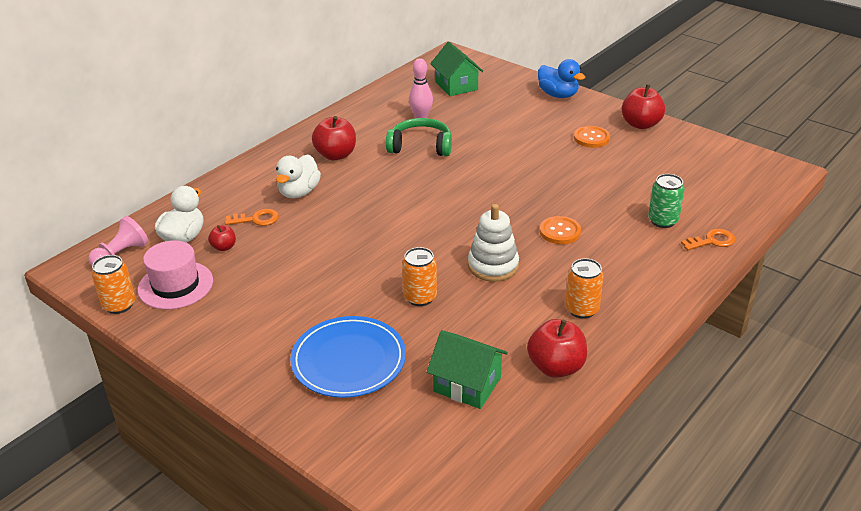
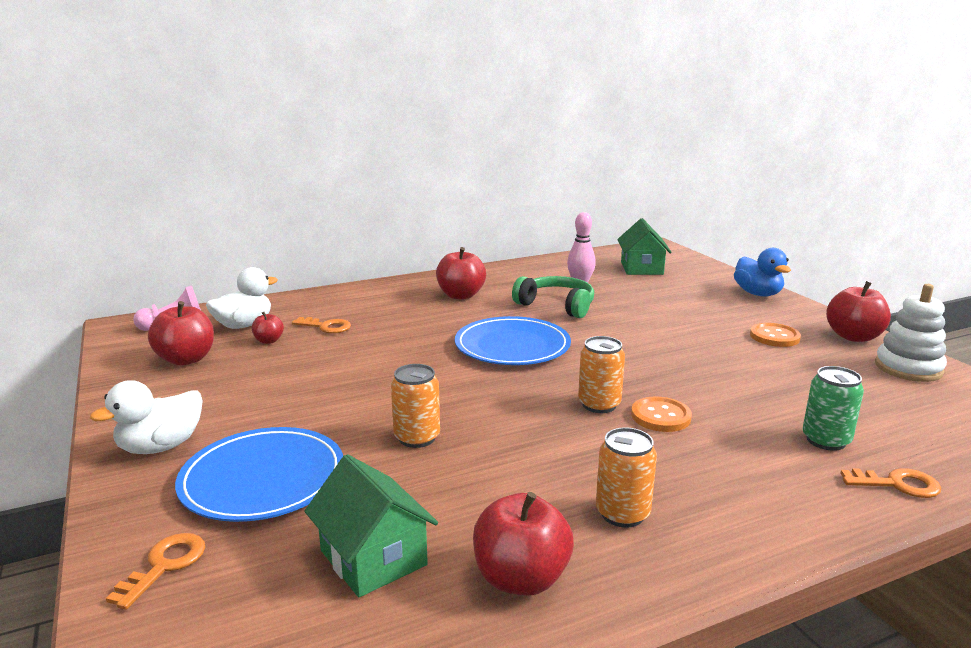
camera: 25 degrees right, 15 degrees down
orange can [91,255,135,314] -> orange can moved to [578,336,625,413]
pink hat [138,240,213,310] -> red apple [148,301,214,366]
white duck [276,154,321,198] -> white duck moved to [90,381,203,454]
white stacking toy [468,204,519,282] -> white stacking toy moved to [875,284,947,382]
none -> orange key [106,533,205,610]
none -> blue plate [455,316,571,365]

